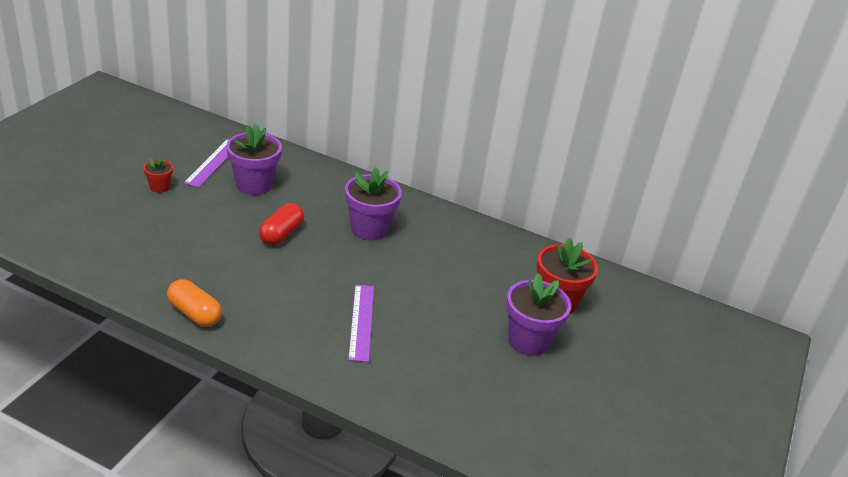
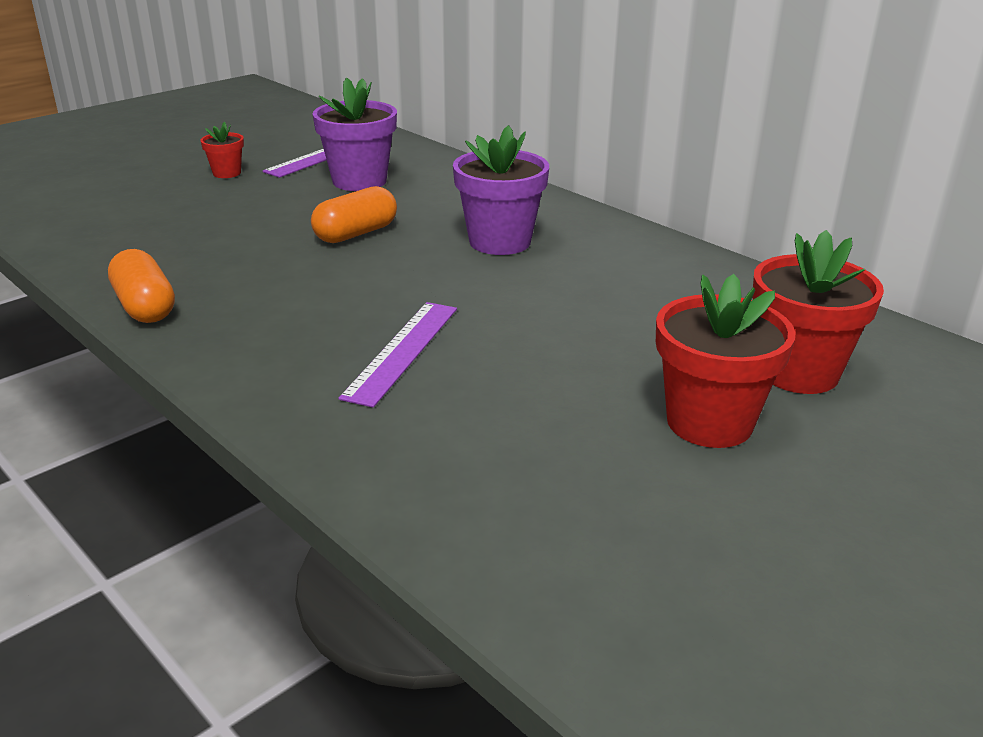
camera: 25 degrees right, 5 degrees down
red capsule [259,203,304,245] -> orange capsule [311,186,397,243]
purple flower pot [506,273,571,356] -> red flower pot [656,274,796,448]

